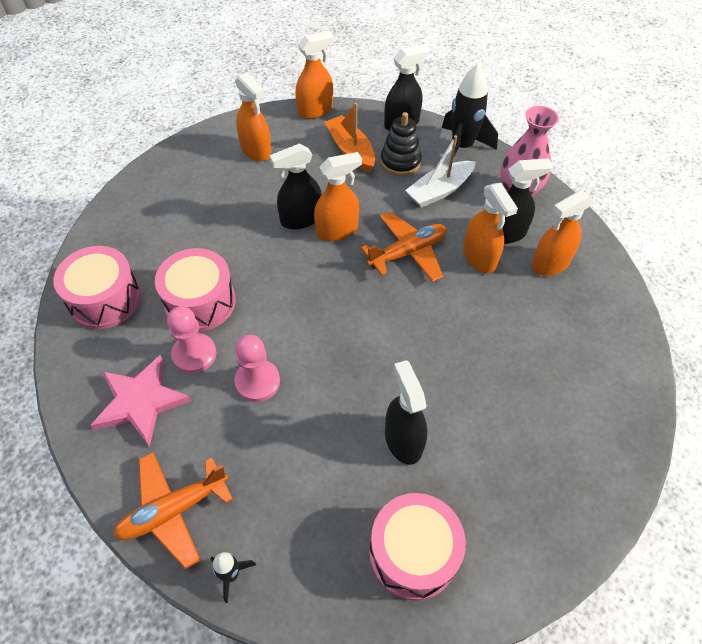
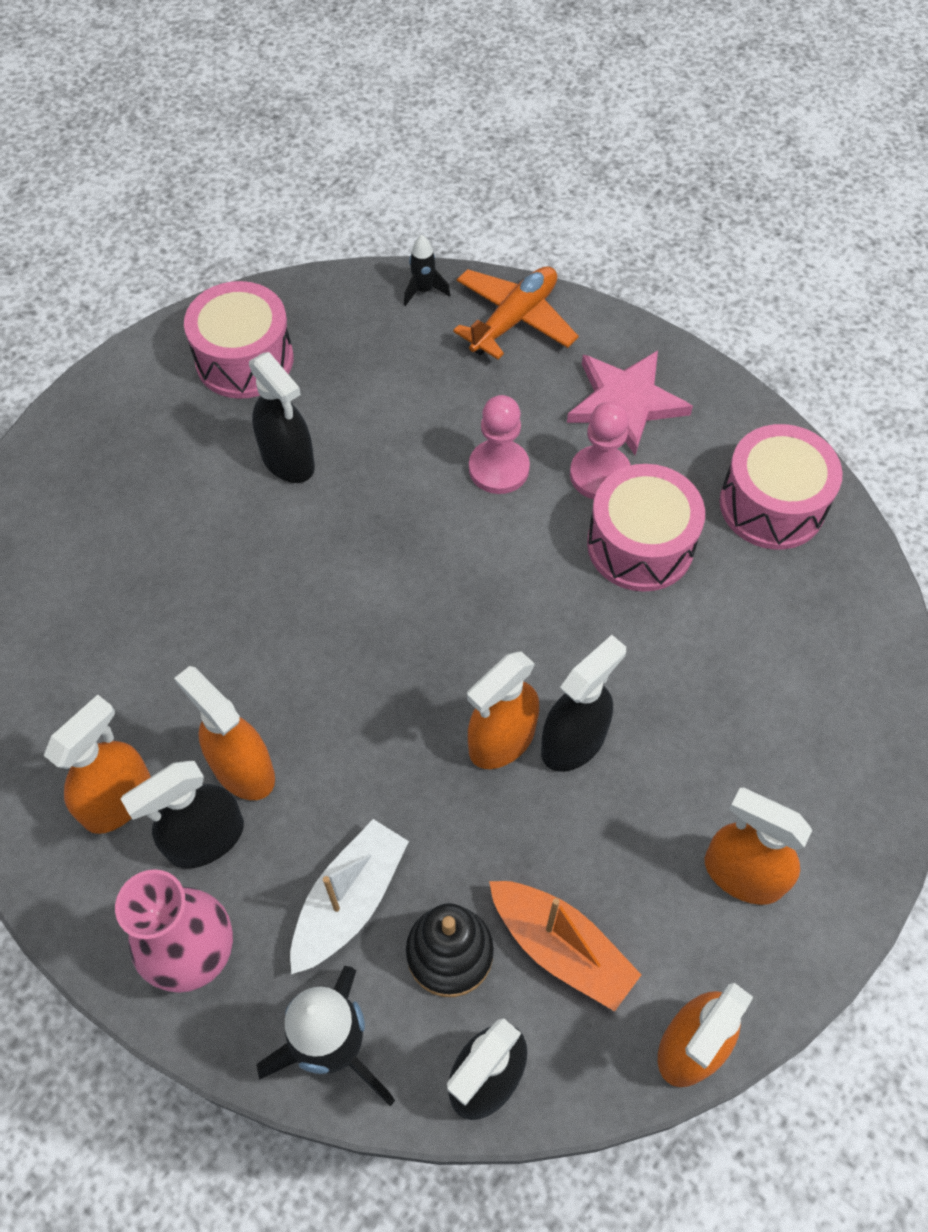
camera: 160 degrees right, 5 degrees up
orange plane [361,211,446,282] -> none

